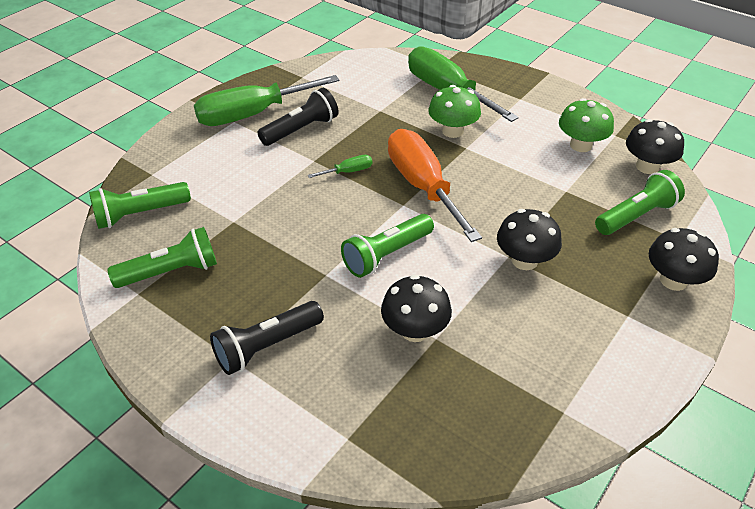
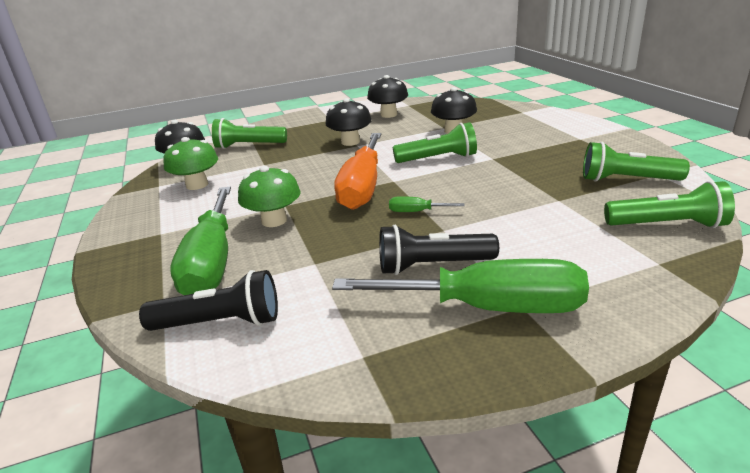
camera: 145 degrees left, 15 degrees down
black flashlight [210,301,324,375] -> black flashlight moved to [139,270,278,331]
black mushroom [649,228,719,291] -> black mushroom moved to [367,75,408,118]

